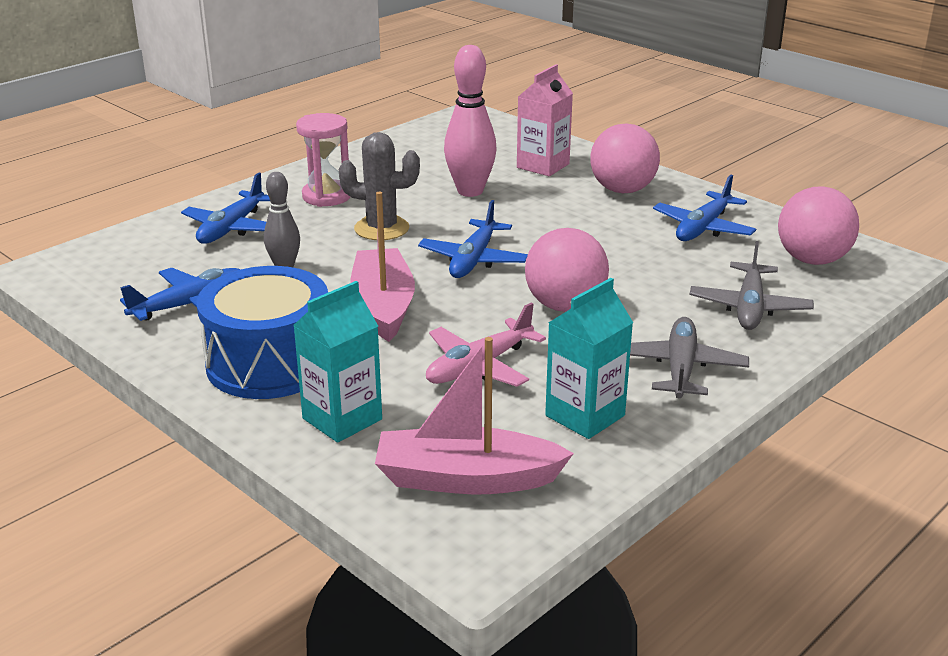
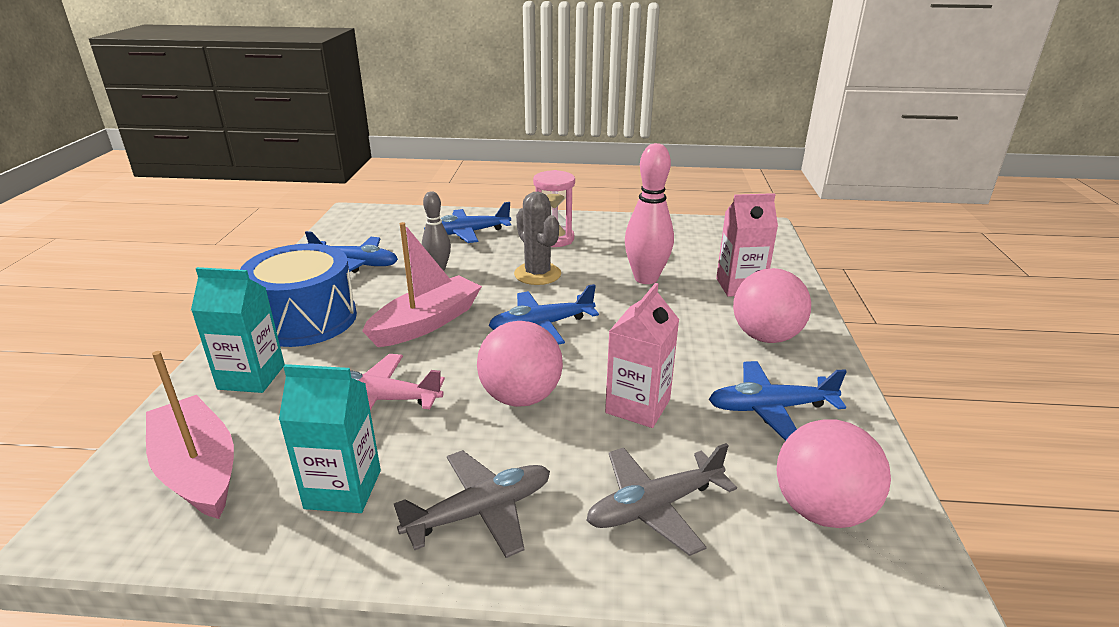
camera: 50 degrees right, 0 degrees up
none -> pink carton [605,283,680,428]

